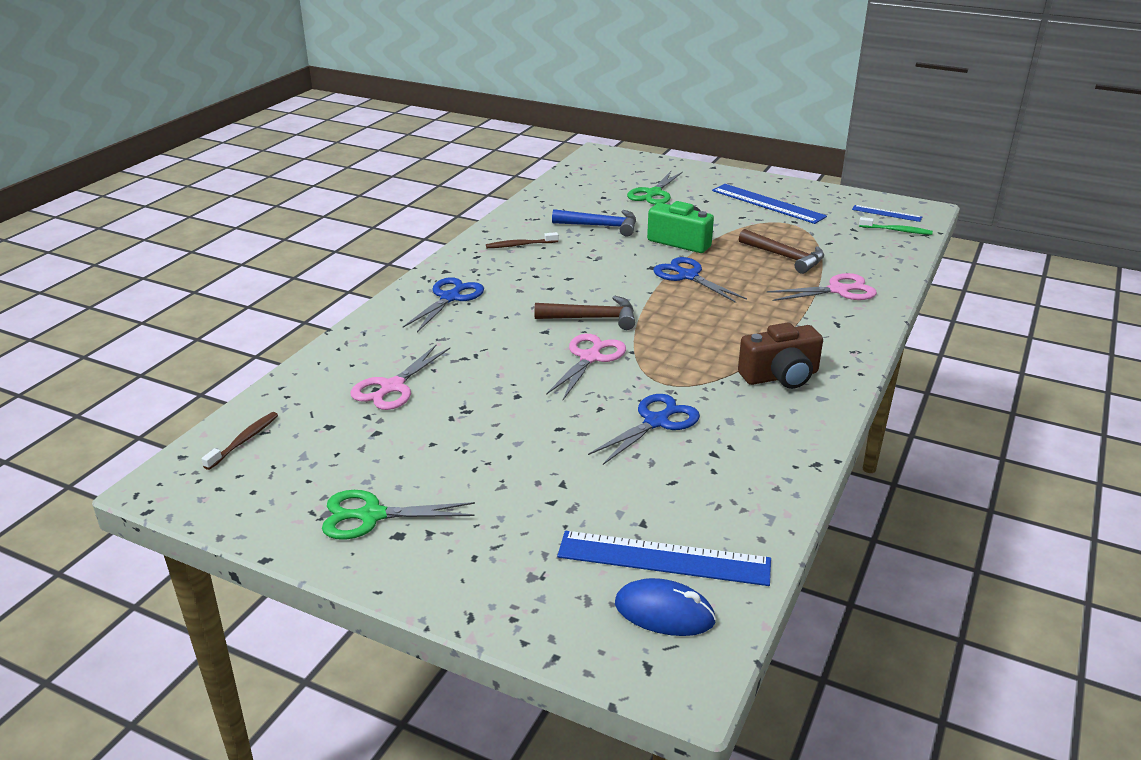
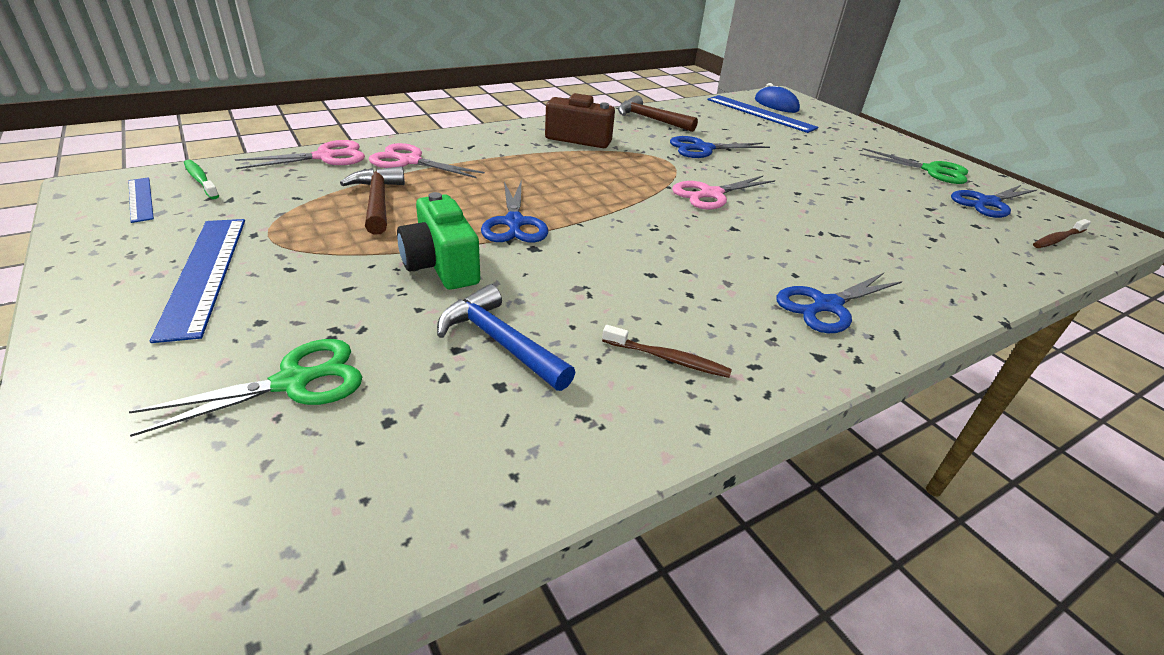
camera: 150 degrees left, 5 degrees up
pink scissors [350,345,450,410] -> pink scissors moved to [235,140,365,169]
brown hammer [535,296,635,330] -> brown hammer moved to [618,95,698,132]
none -> blue scissors [951,185,1038,218]

